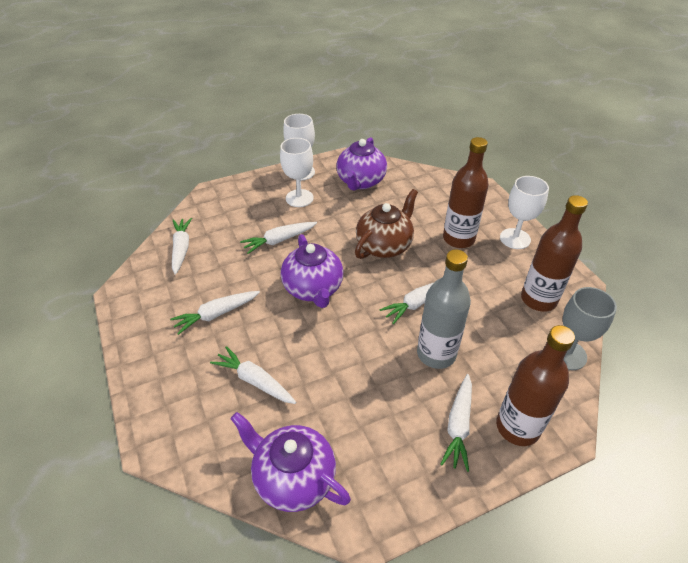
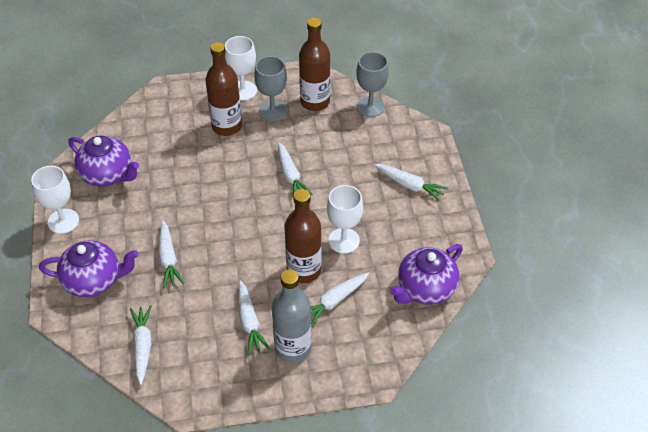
camera: 75 degrees left, 5 degrees up
white carrot [172,218,192,275] -> white carrot turned 75 degrees clockwise [130,305,152,385]
white goblet [280,138,314,207] -> white goblet moved to [327,185,363,253]
purple teapot [281,234,343,308] -> purple teapot moved to [39,240,139,297]
brown teapot [355,189,418,259] -> none
grey bottle [417,249,471,369] -> grey bottle moved to [272,270,312,363]
brown bottle [496,325,575,446] -> brown bottle moved to [284,189,322,283]
none -> grey goblet [254,56,287,121]

